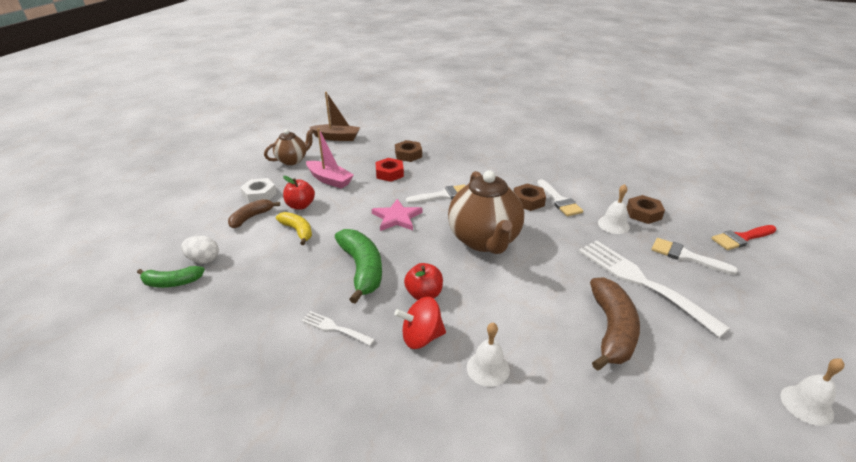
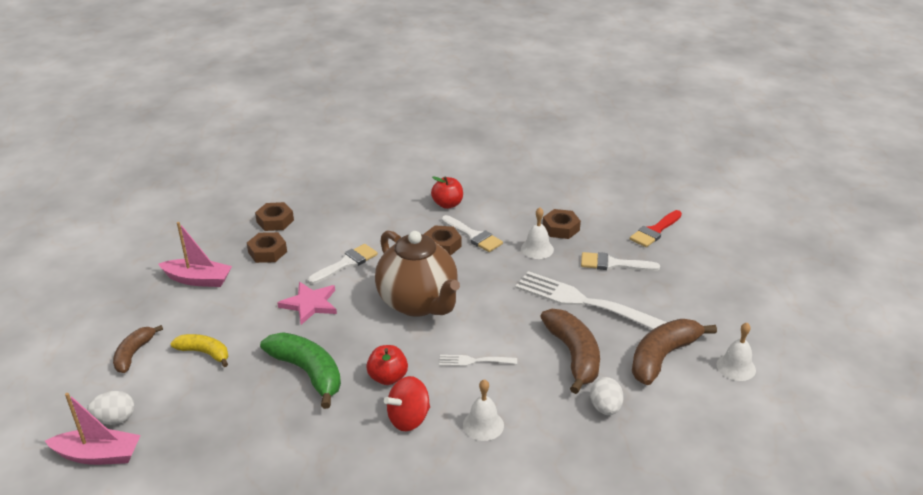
camera: 25 degrees left, 0 degrees up
green banana [137,266,205,288] -> pink boat [45,393,141,465]
white nut [240,178,277,203] -> none
brown teapot [264,128,314,165] -> none
red apple [283,176,315,209] -> red apple moved to [431,176,463,209]
white fork [301,311,375,346] -> white fork moved to [439,355,517,366]
brown boat [309,92,360,141] -> none
red nut [375,158,404,182] -> brown nut [247,232,287,263]
none -> white egg [590,377,623,415]
none -> brown banana [632,319,717,385]

